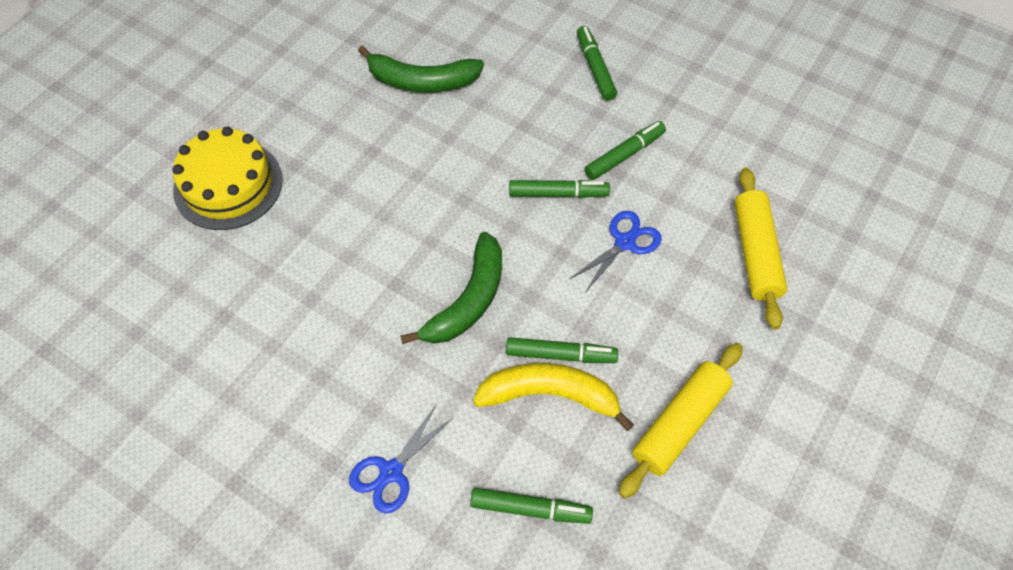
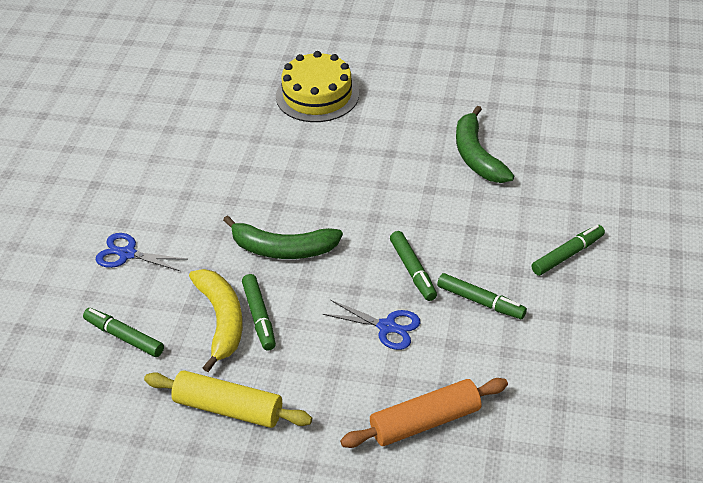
camera: 70 degrees right, 15 degrees down
green marker [470,488,593,524] -> green marker turned 135 degrees clockwise [83,308,164,357]
yellow rolling pin [734,168,787,329] -> orange rolling pin [340,378,508,448]

